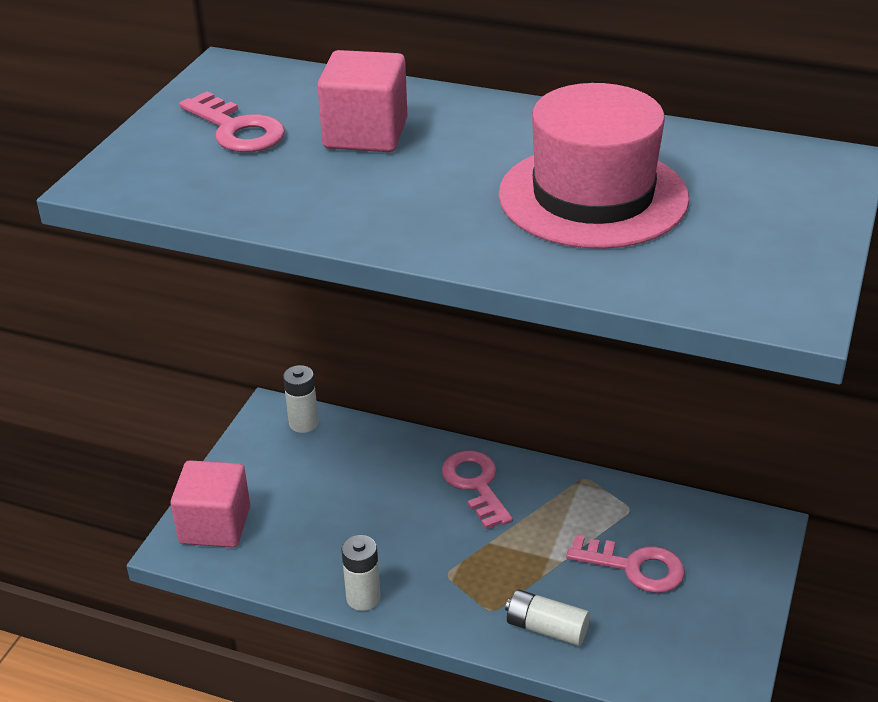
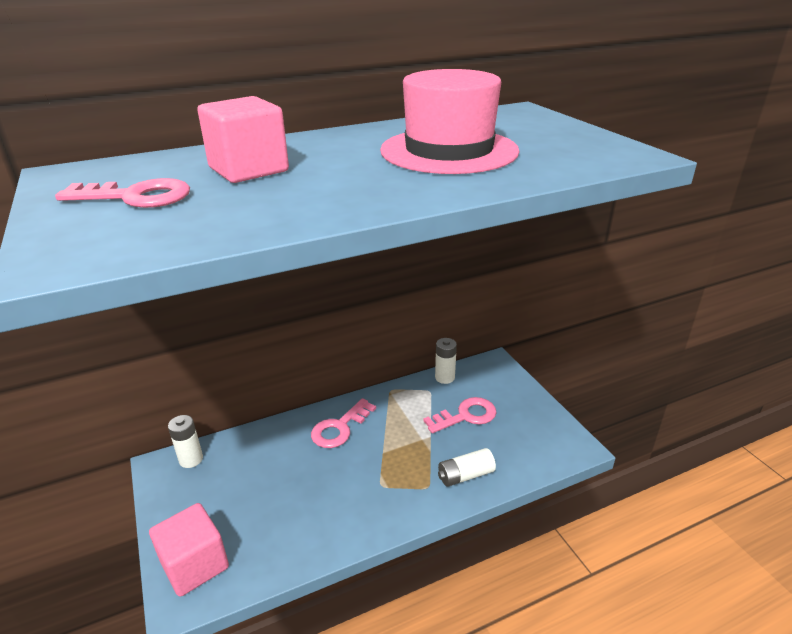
camera: 45 degrees left, 5 degrees down
white battery [342,535,380,611] -> white battery moved to [435,338,457,384]
pink key [442,450,513,529] -> pink key turned 75 degrees counterclockwise [311,398,376,448]

